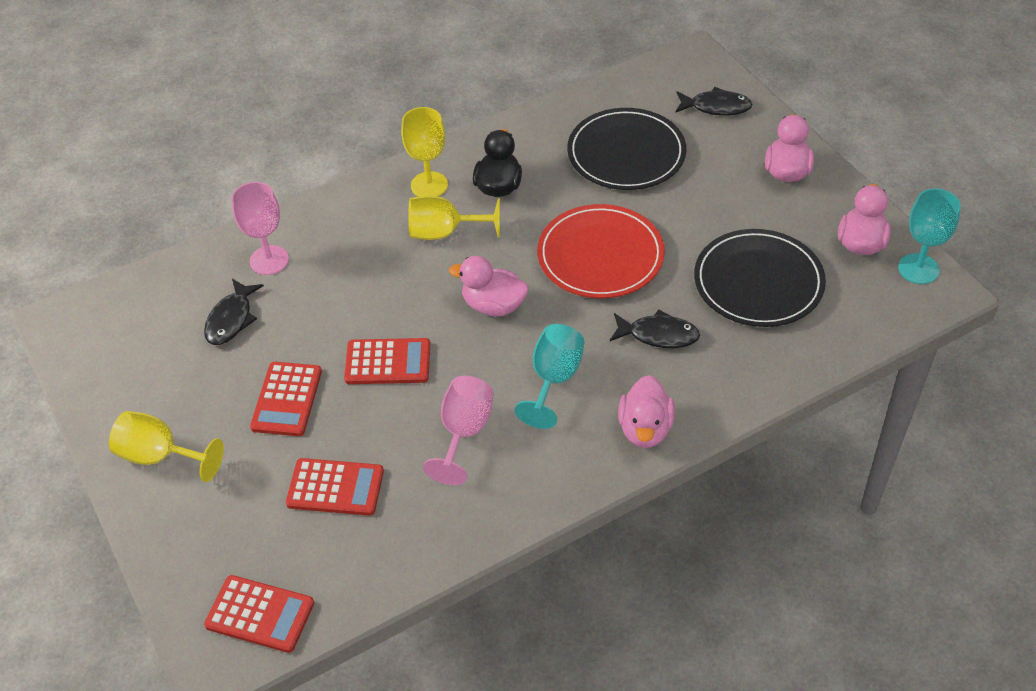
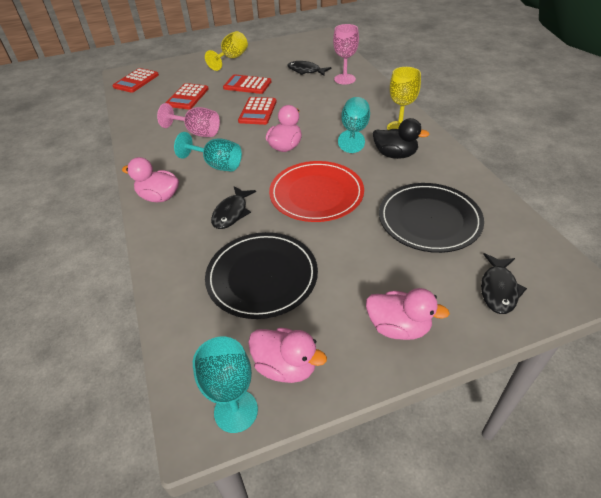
camera: 100 degrees right, 5 degrees down
yellow goblet [408,196,500,240] -> turquoise goblet [338,97,370,153]

